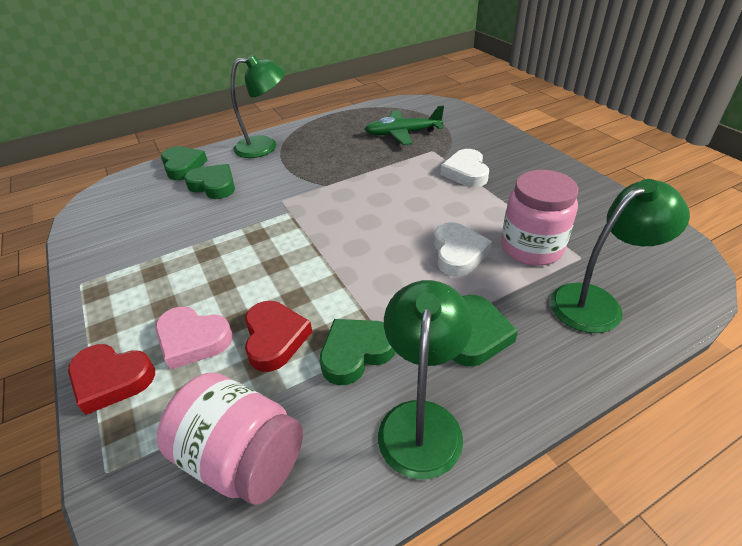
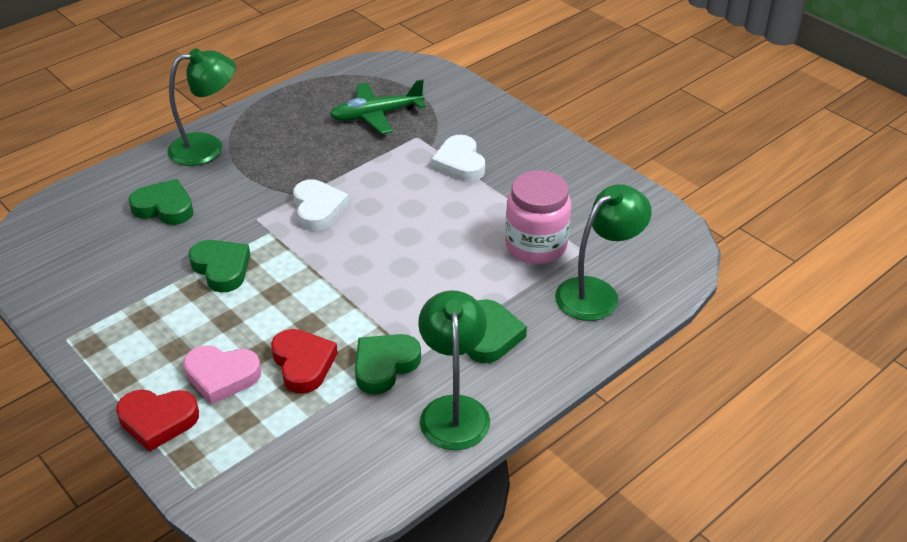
camera: 15 degrees left, 0 degrees up
pink jar [157,373,303,505] -> none
green heart [161,146,207,180] -> green heart moved to [189,240,250,292]
white heart [434,222,492,277] -> white heart moved to [293,179,349,231]

